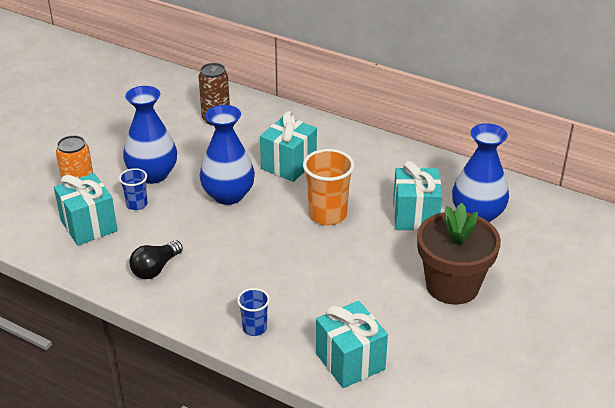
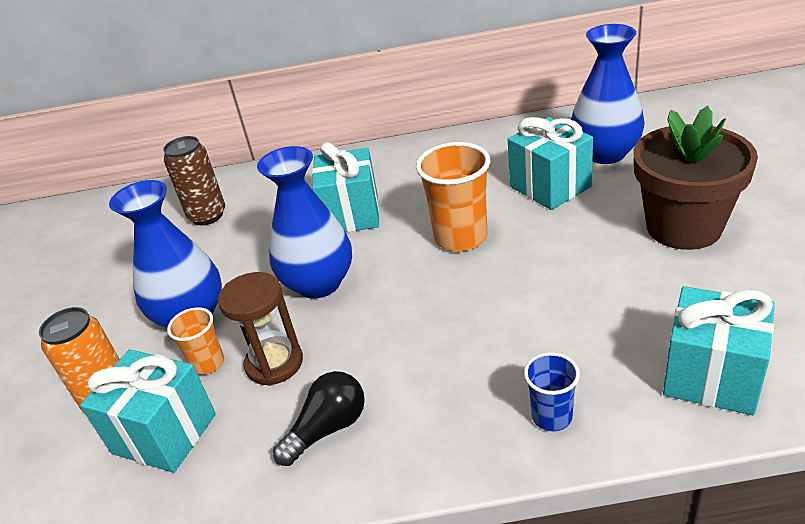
camera: 30 degrees left, 0 degrees up
blue cup [119,168,148,210] -> orange cup [167,307,224,375]
black light bulb [129,240,183,279] -> black light bulb turned 135 degrees counterclockwise [273,371,365,466]
none -> brown hourglass [218,272,303,386]

